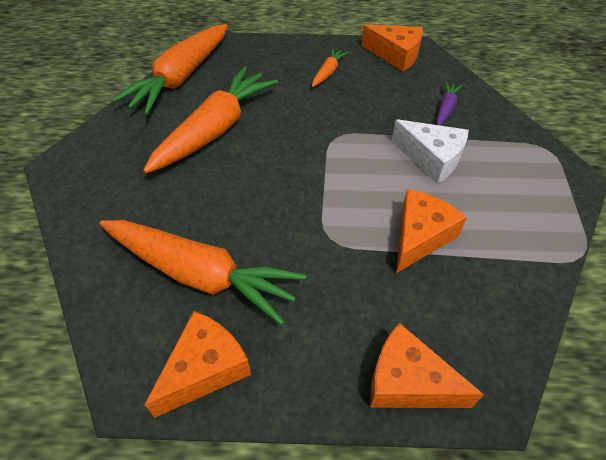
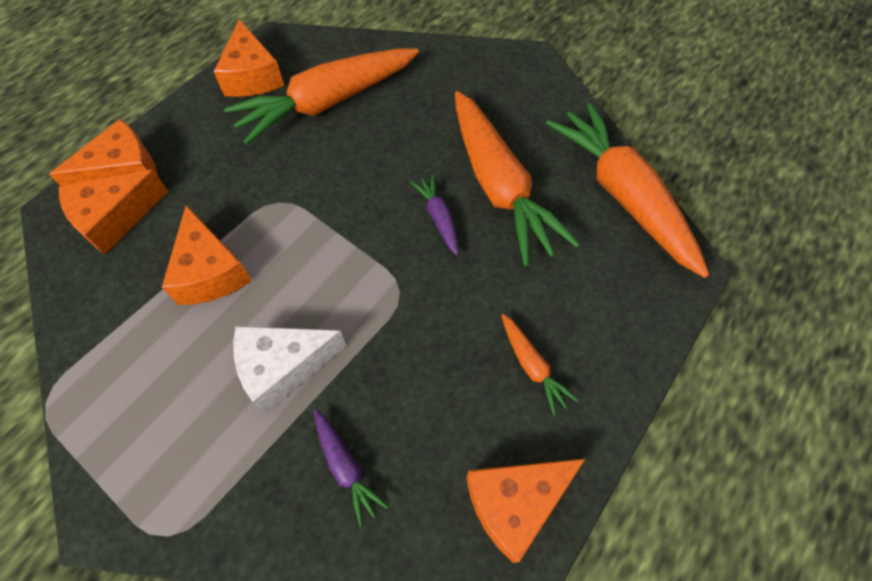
camera: 125 degrees right, 10 degrees up
none -> orange cheese [59,170,169,254]
none -> purple carrot [410,175,458,255]

